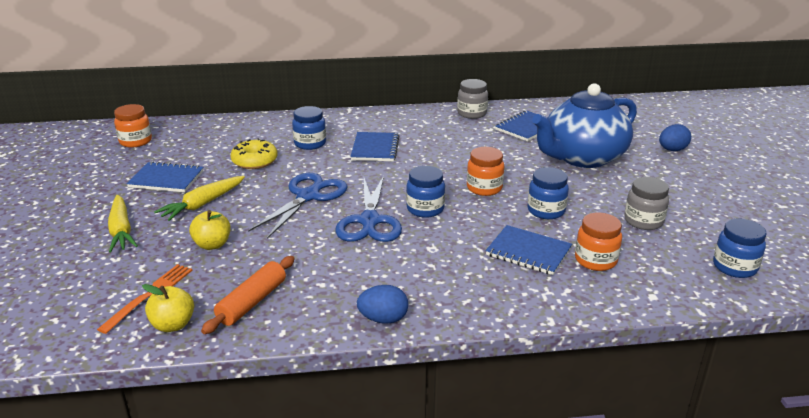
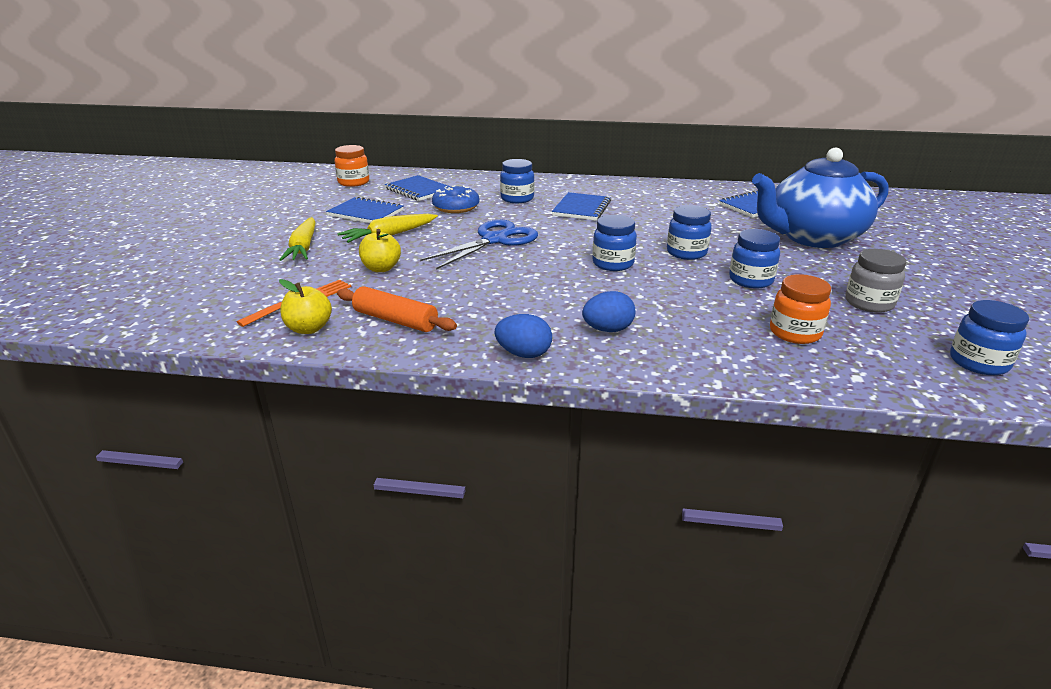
camera: 15 degrees right, 0 degrees up
orange rolling pin [201,256,294,334] -> orange rolling pin turned 75 degrees clockwise [337,286,457,332]
yellow donut [230,138,278,169] -> blue donut [432,185,479,213]
blue scissors [336,176,402,242] -> none
grey jar [457,79,488,119] -> none
orange jar [467,147,504,196] -> blue jar [667,205,712,260]
blue notebook [485,225,572,275] -> blue notebook moved to [385,175,451,201]
blue egg [659,124,691,151] -> blue egg moved to [582,291,635,332]

